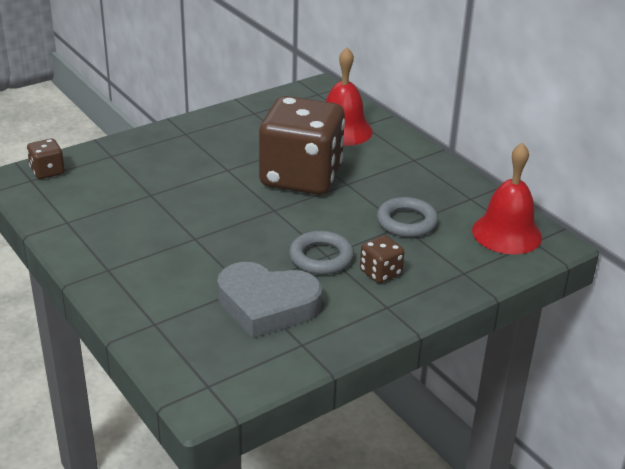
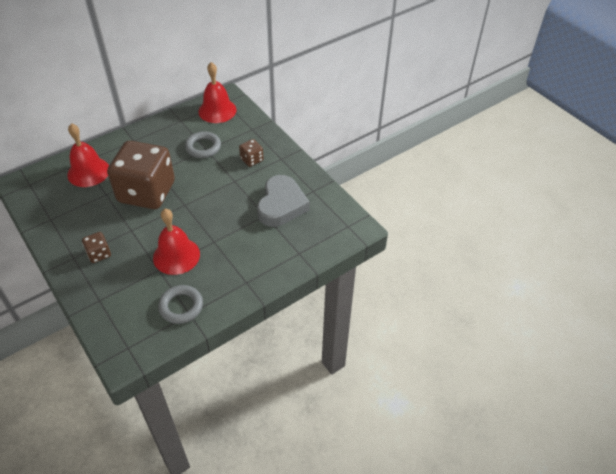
camera: 90 degrees left, 15 degrees up
brown dice [27,139,65,179] -> brown dice moved to [82,232,111,263]
grey ring [289,231,354,275] -> grey ring moved to [158,285,203,324]
none -> red bell [153,209,200,275]

